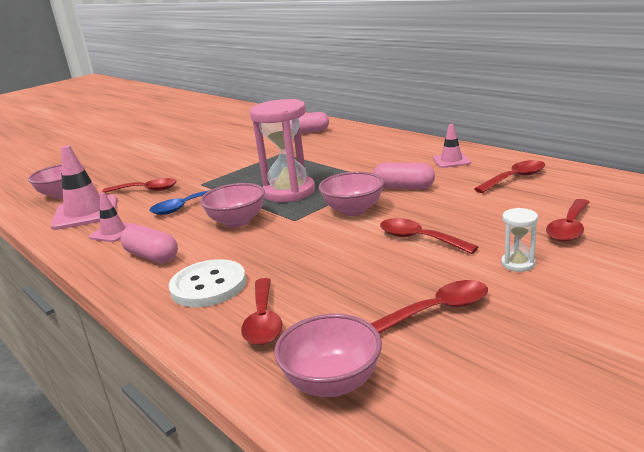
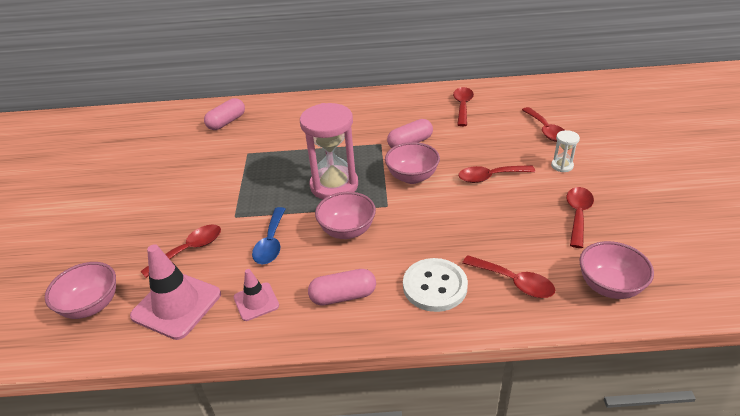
camera: 50 degrees left, 15 degrees up
pink traffic cone [433,124,471,168] -> none

